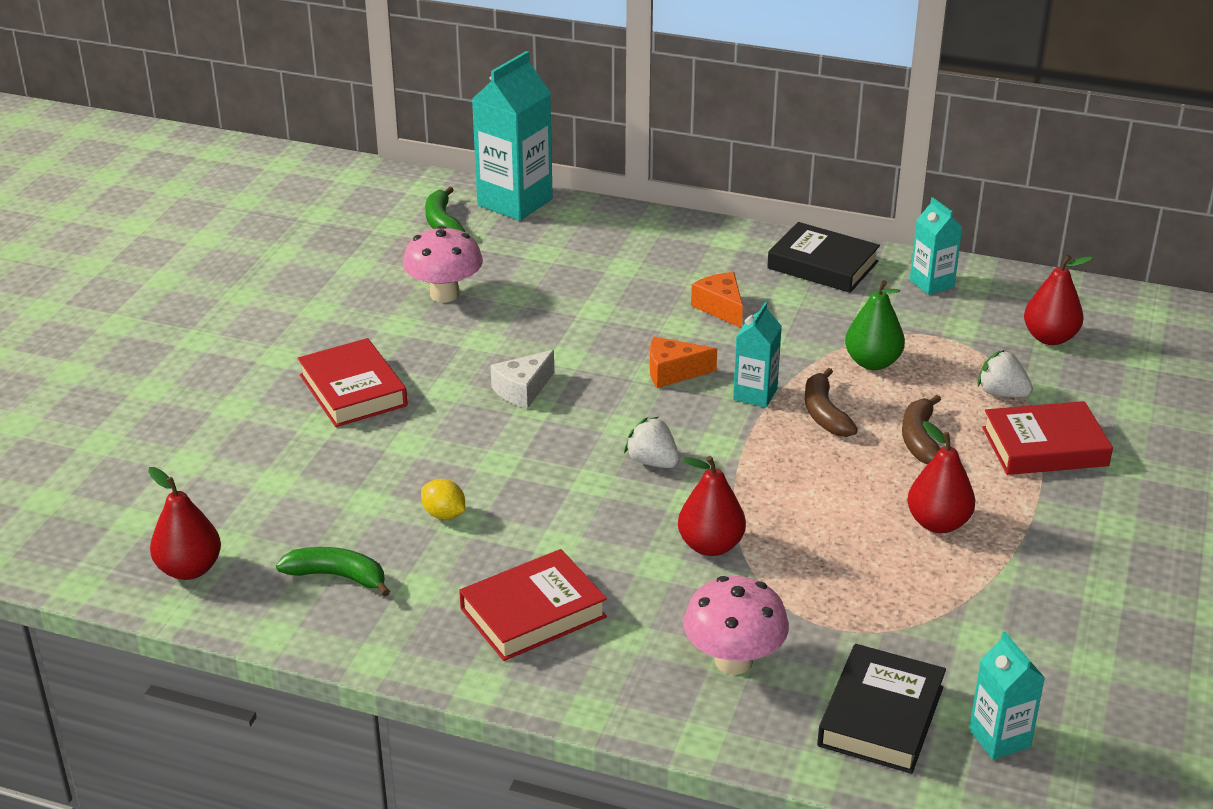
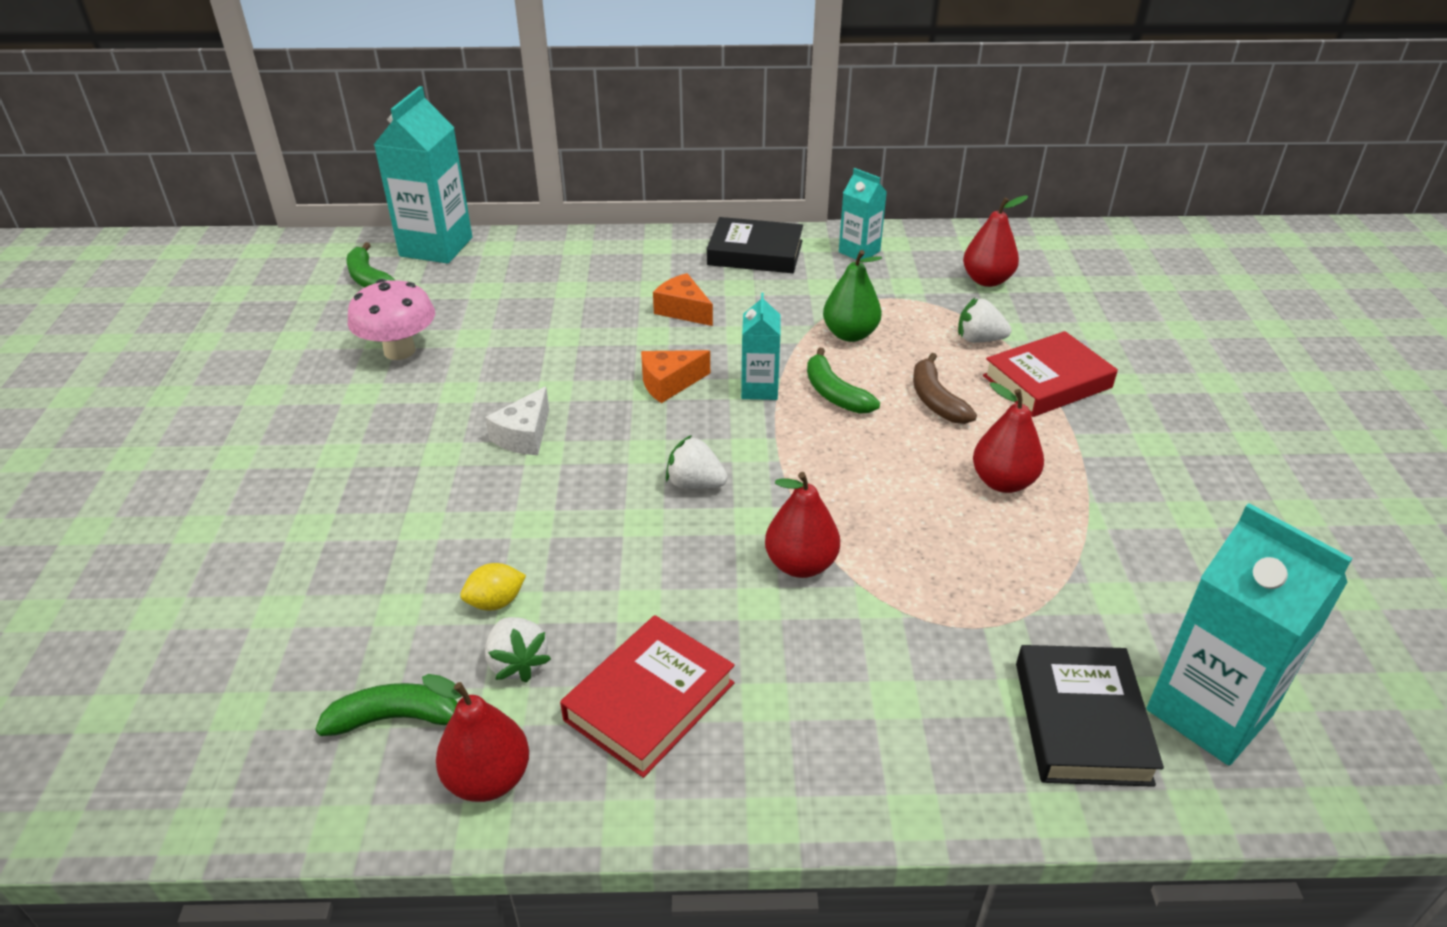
camera: 20 degrees left, 5 degrees up
red pear [148,467,221,580] -> red pear moved to [422,674,529,802]
red book [298,338,408,427] -> none
yellow lemon [421,479,465,519] -> yellow lemon turned 45 degrees counterclockwise [460,563,526,610]
pink mushroom [683,576,789,675] -> none
brown banana [805,368,858,437] -> green banana [807,347,880,414]
turquoise carton [969,632,1045,760] -> turquoise carton [1146,503,1353,766], size x1.82
none -> white strawberry [485,617,551,683]

